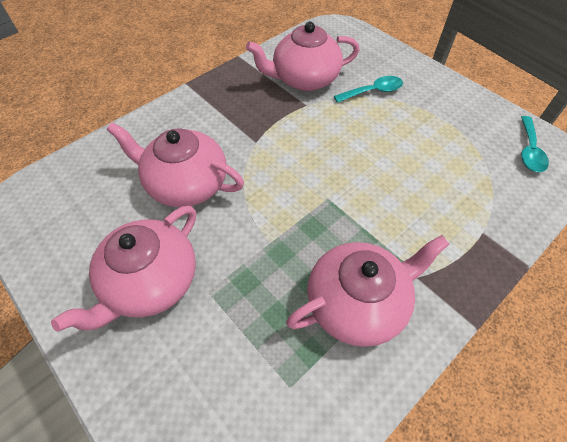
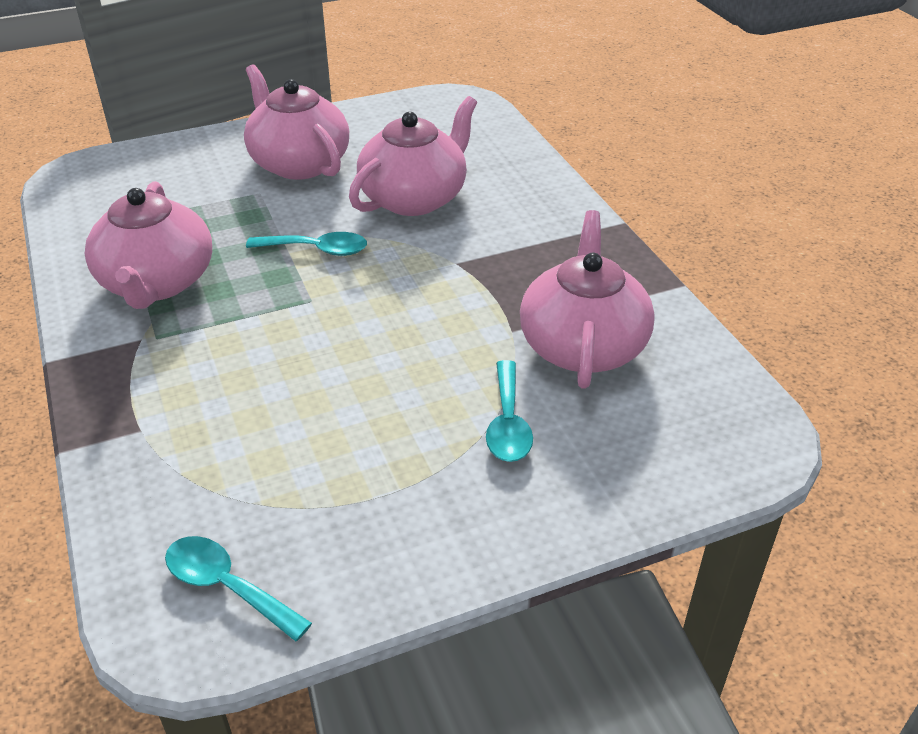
camera: 110 degrees right, 15 degrees down
none -> turquoise spoon [246,232,367,256]

